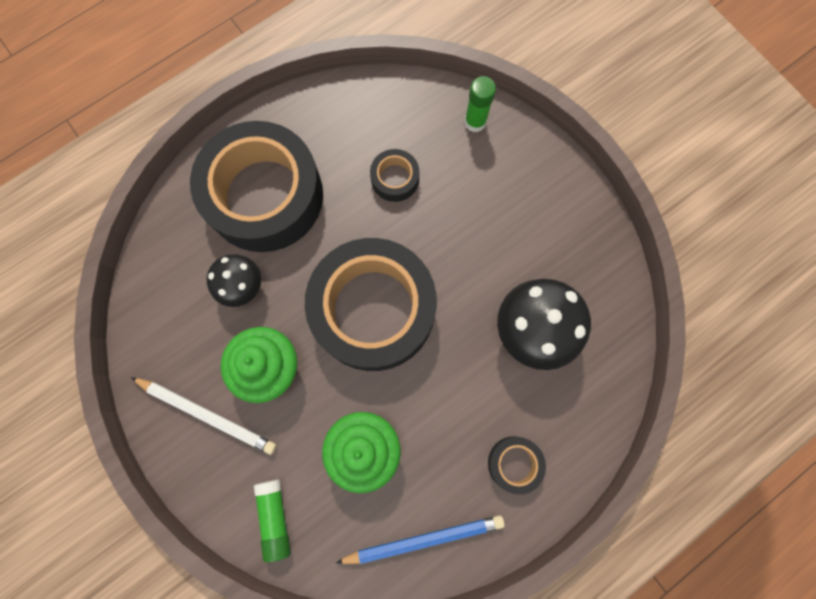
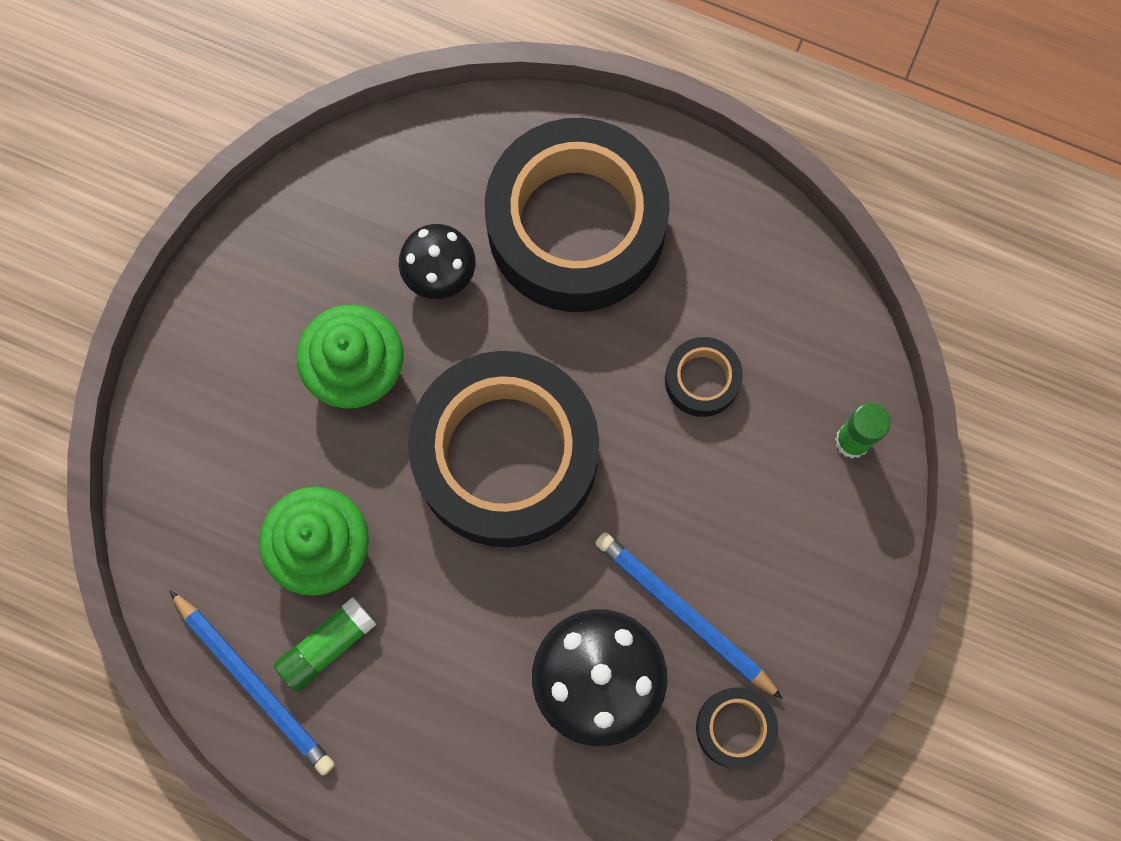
camera: 60 degrees right, 0 degrees up
white pencil [131,377,276,455] -> none
green glue stick [254,480,291,562] -> green glue stick moved to [274,597,376,692]
black tape [488,436,546,495] -> black tape moved to [696,688,778,769]
none -> blue pencil [595,532,783,699]

